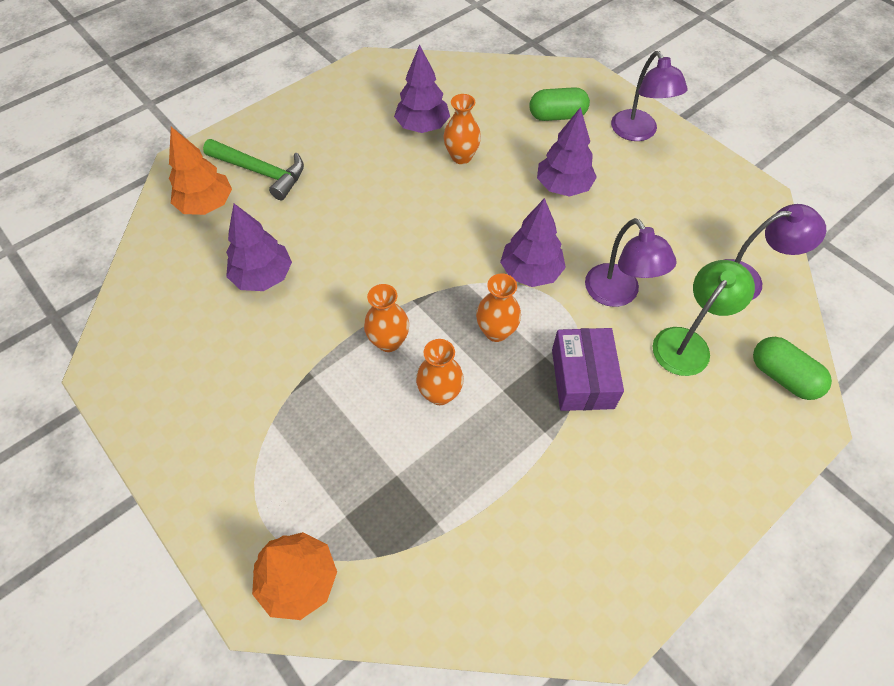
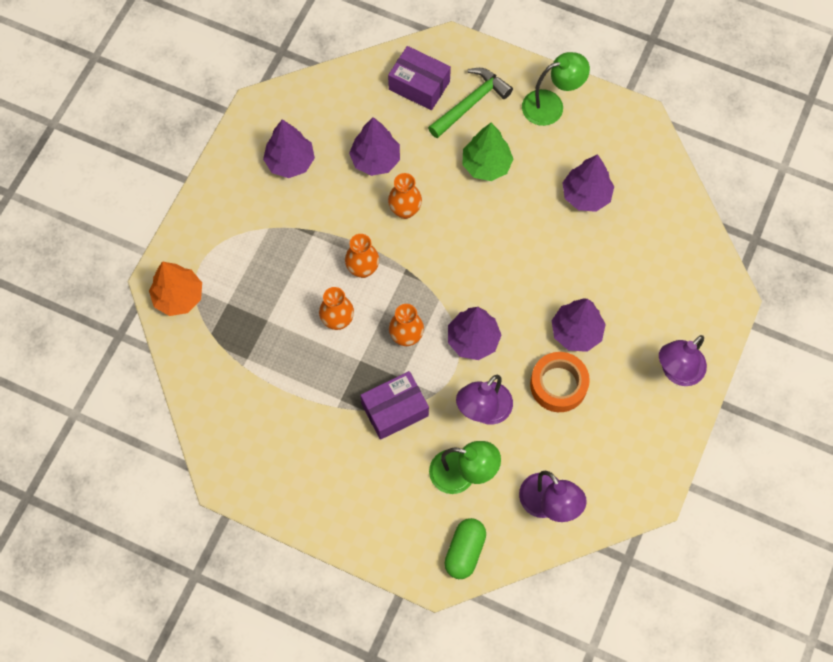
camera: 65 degrees right, 10 degrees up
orange tree [169,127,232,215] -> purple box [388,46,451,110]
green hammer [203,139,304,200] -> green hammer turned 135 degrees counterclockwise [428,68,513,138]
orange vase [443,94,481,164] -> orange vase moved to [388,173,422,219]
green capsule [530,87,590,121] -> none
none -> purple tree [263,119,315,178]
none -> green tree [462,123,513,181]
none -> green lamp [522,52,590,126]
none -> orange tape [530,352,590,412]

